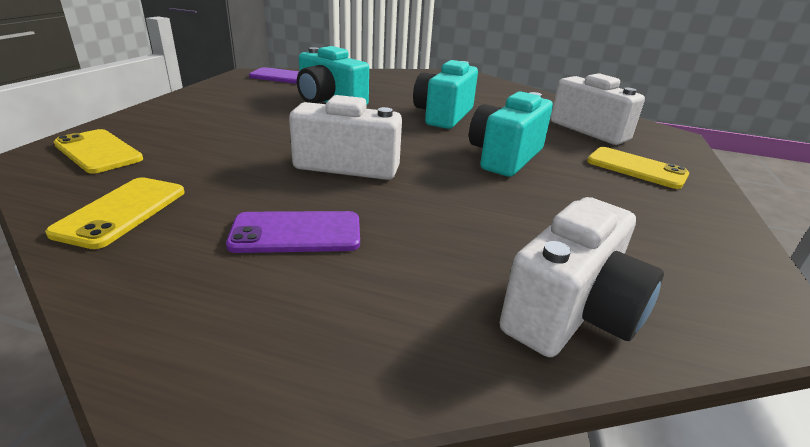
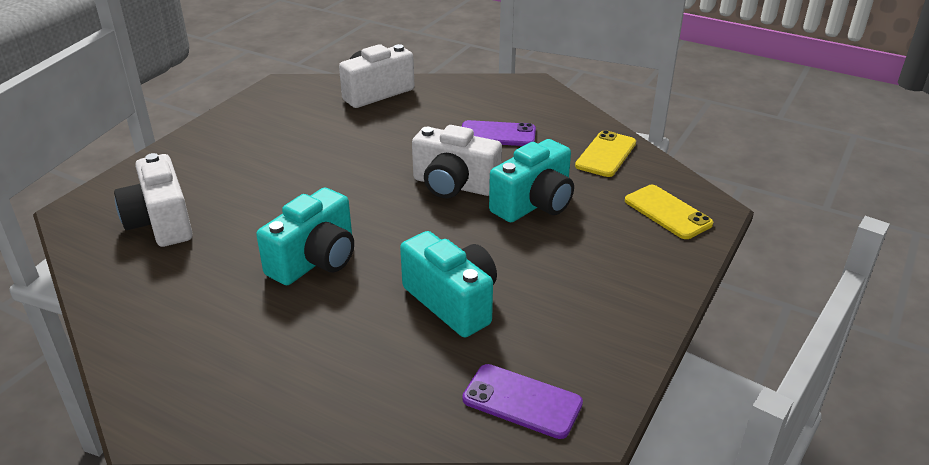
camera: 165 degrees left, 5 degrees up
turquoise camera [469,91,553,177] -> turquoise camera moved to [489,139,574,222]
yellow phone [587,147,689,189] -> none

